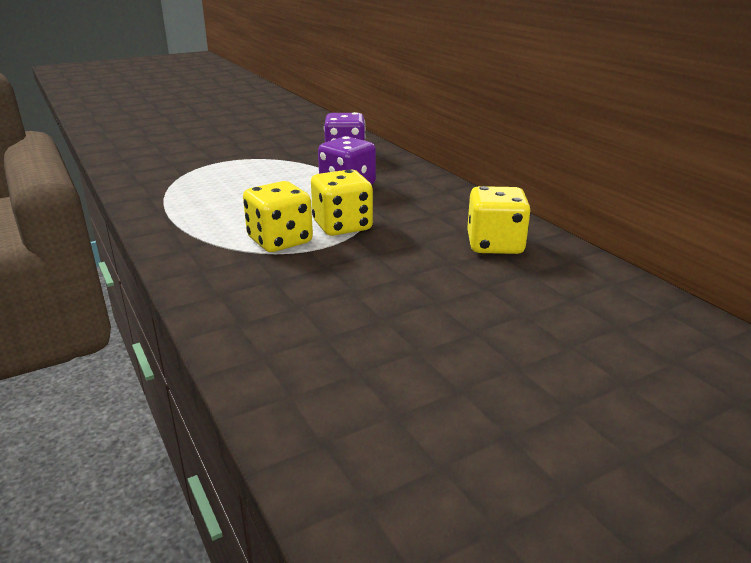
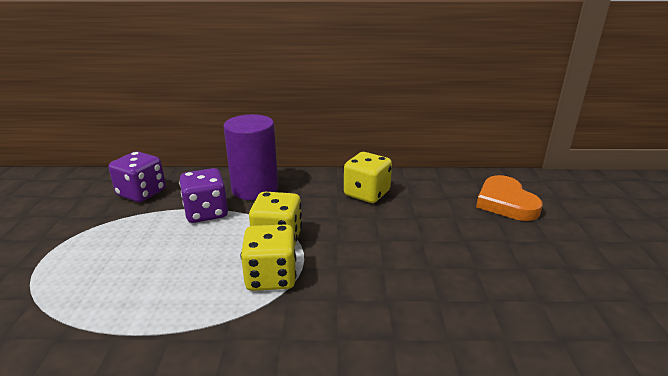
camera: 60 degrees left, 0 degrees up
none -> purple cylinder [223,114,278,200]
none -> orange heart [476,175,543,221]

